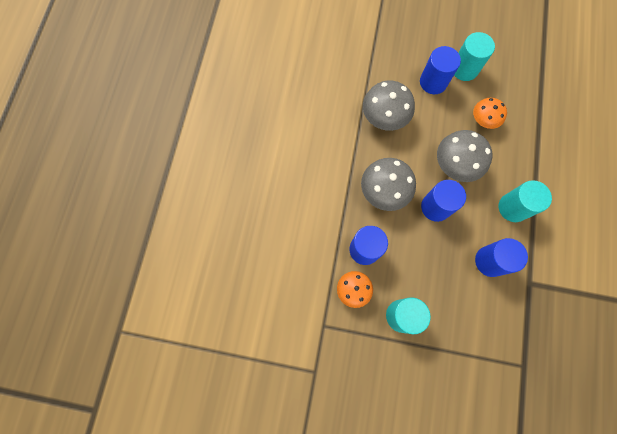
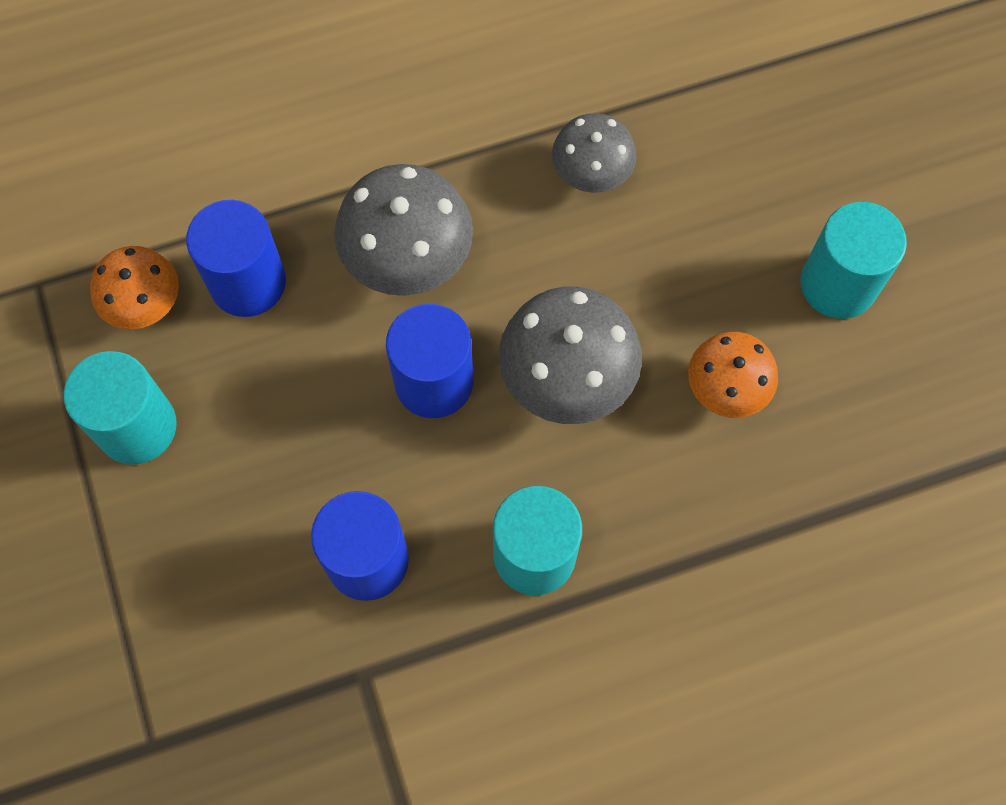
camera: 60 degrees right, 5 degrees down
grey mushroom [363,80,415,131] -> grey mushroom [552,113,637,193], size x0.64
blue cylinder [420,46,461,94] -> none

